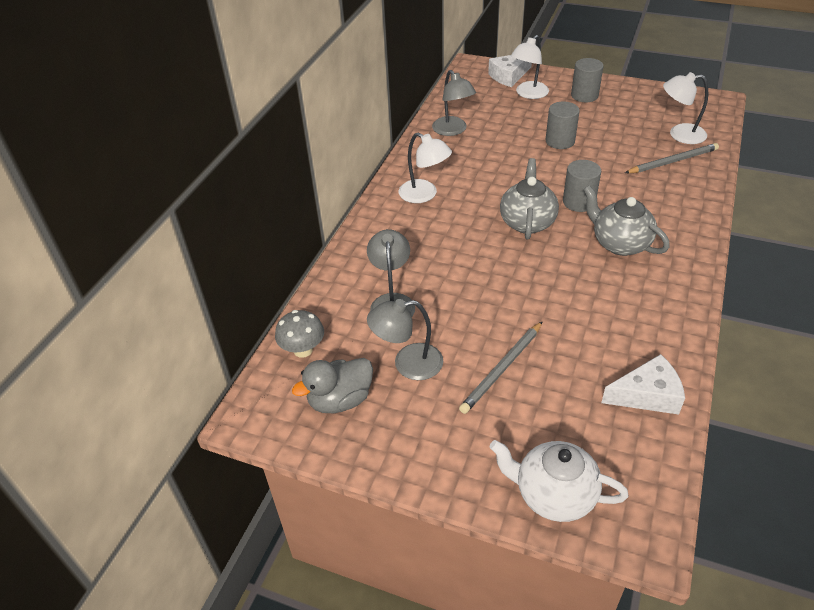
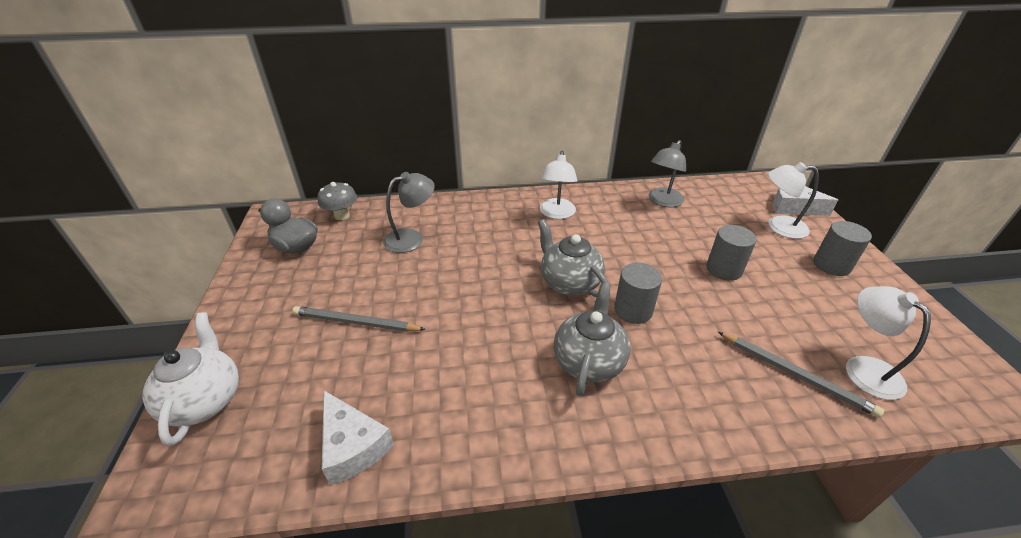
camera: 60 degrees right, 5 degrees down
grey lamp [367,299,443,380] -> none
grey teapot [500,158,559,240] -> grey teapot turned 105 degrees counterclockwise [538,219,608,297]

